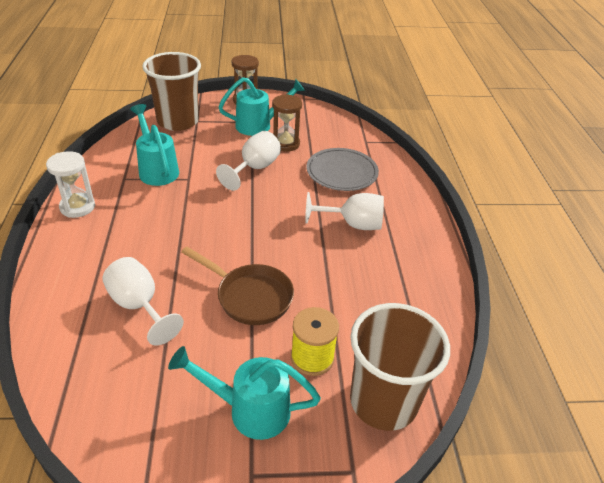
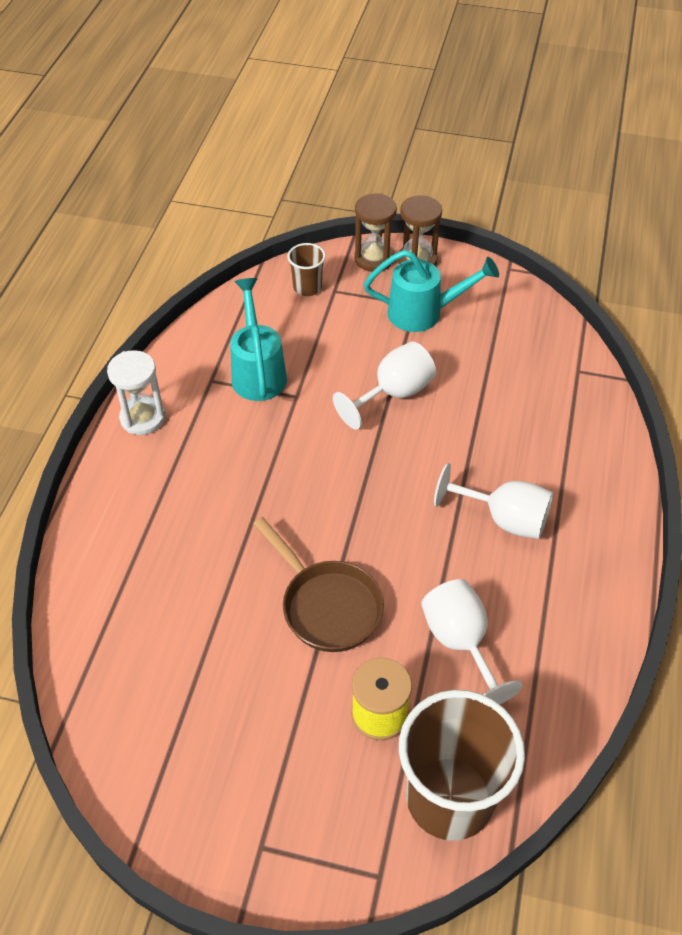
camera: 20 degrees right, 10 degrees up
white goblet [102,257,184,346] -> white goblet moved to [421,579,522,705]
brown cup [142,52,201,131] -> brown cup [288,243,326,296], size x0.47
turquoise watering can [168,346,321,440] -> none
brown hourglass [272,94,302,152] -> brown hourglass moved to [354,193,397,272]
grey plate [306,148,379,191] -> none

